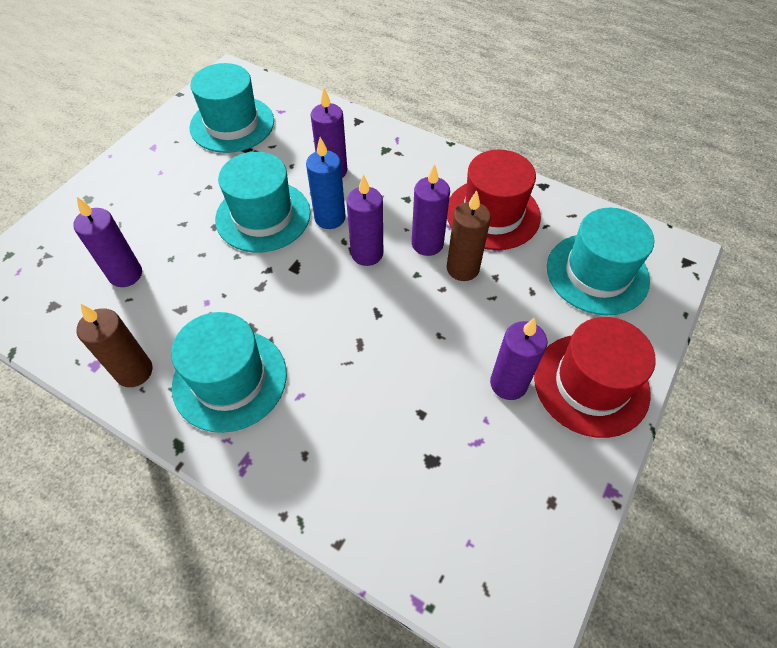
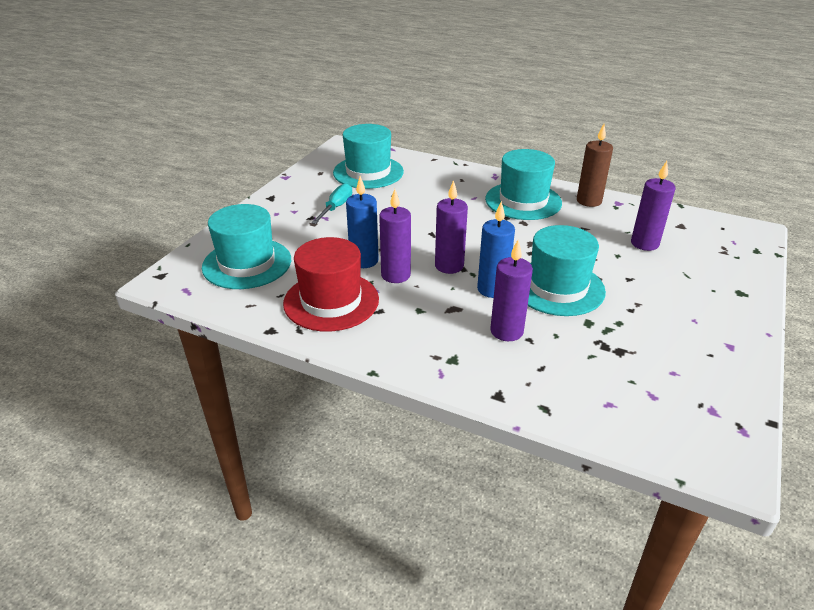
camera: 175 degrees right, 20 degrees down
turquoise hat [189,63,274,153] -> turquoise hat moved to [333,124,404,189]
brown candle [447,190,491,281] -> blue candle [346,176,379,268]
purple candle [490,317,547,400] -> turquoise screwdriver [311,183,352,224]
red hat [534,317,656,438] -> none

